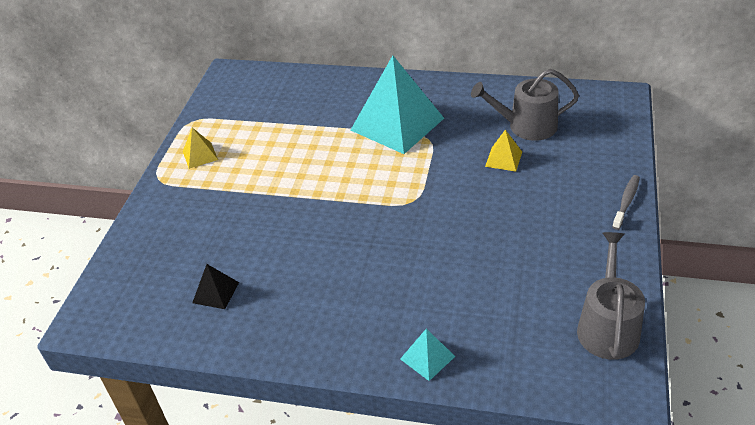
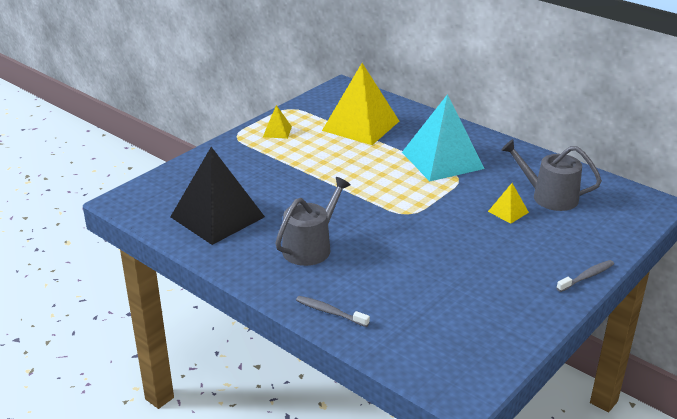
camera: 25 degrees right, 10 degrees down
black pyramid [192,264,239,309] -> black pyramid [170,147,265,245], size x2.30
turquoise pyramid [400,329,455,381] -> grey toothbrush [296,296,370,327]
grey watering can [577,232,645,360] -> grey watering can moved to [275,177,351,266]
none -> yellow pyramid [322,63,399,145]

